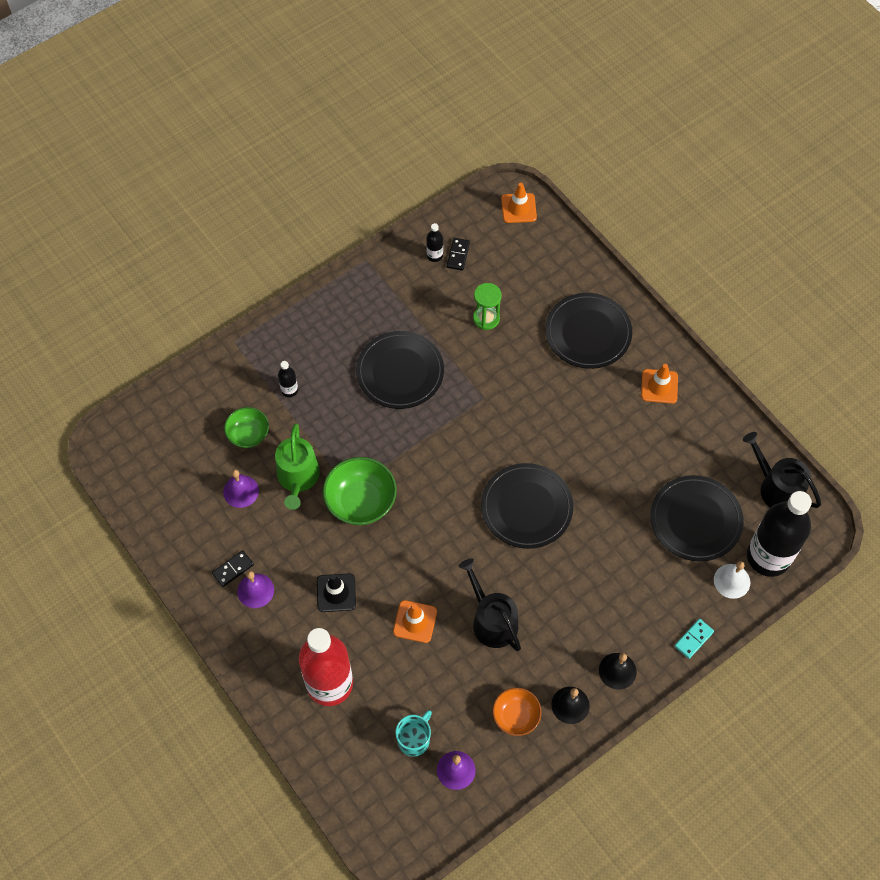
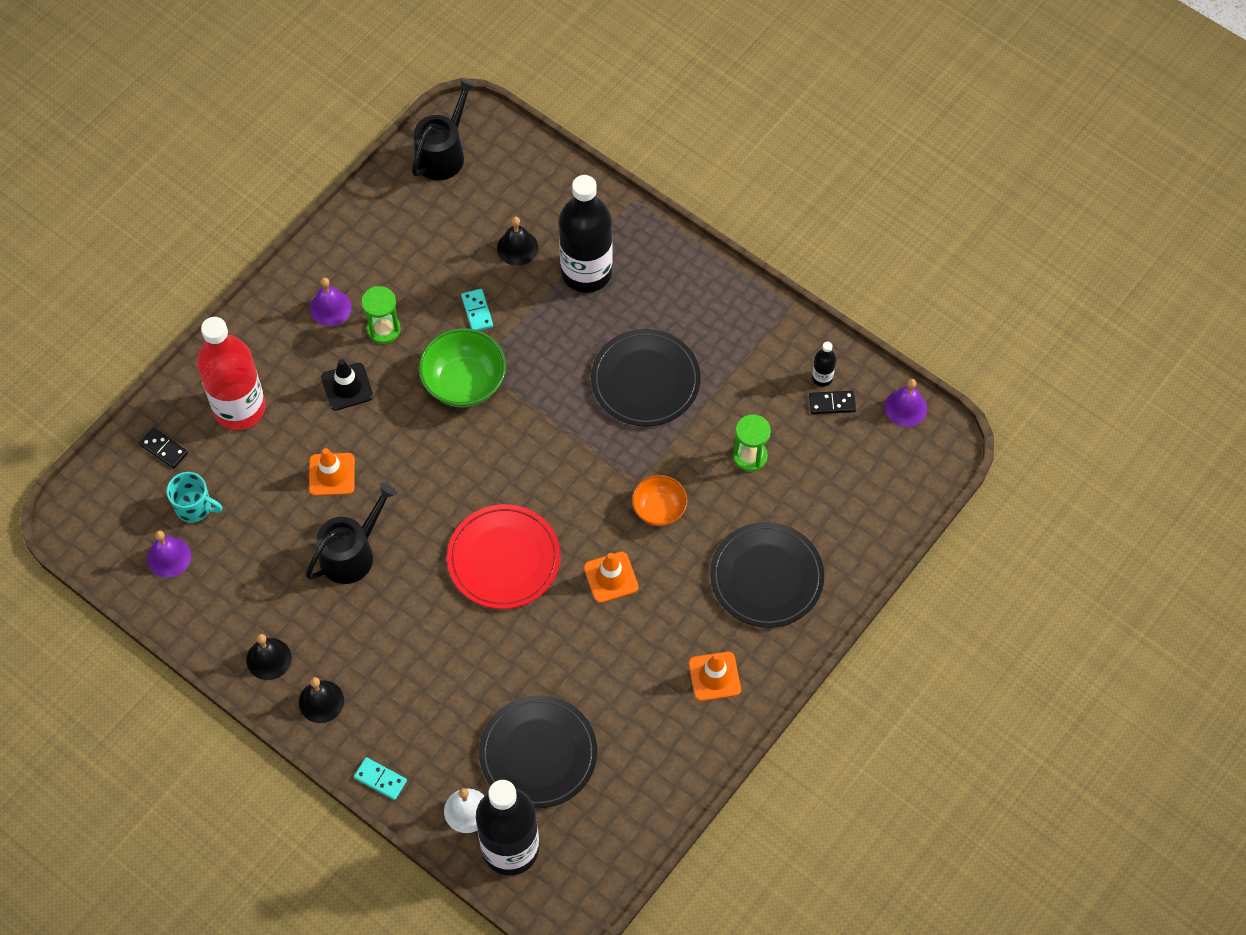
camera: 75 degrees right, 0 degrees up
black domino [212,550,254,587] -> black domino moved to [139,428,188,469]
purple bell [223,470,259,508] -> purple bell moved to [885,379,927,427]
green bowl [224,407,269,448] -> black bell [497,217,538,266]
green watering can [275,423,320,510] -> turquoise domino [461,289,493,331]
black bottle [278,361,298,397] -> black bottle [559,175,613,293], size x2.46
black plate [481,463,573,549] -> red plate [447,504,561,609]
orange bowl [492,688,542,736] -> orange bowl moved to [632,475,688,526]
orange traffic cone [501,183,537,223] -> orange traffic cone moved to [584,552,639,603]
black watering can [743,432,821,508] -> black watering can moved to [412,79,476,180]
none -> green hourglass [361,286,401,344]

